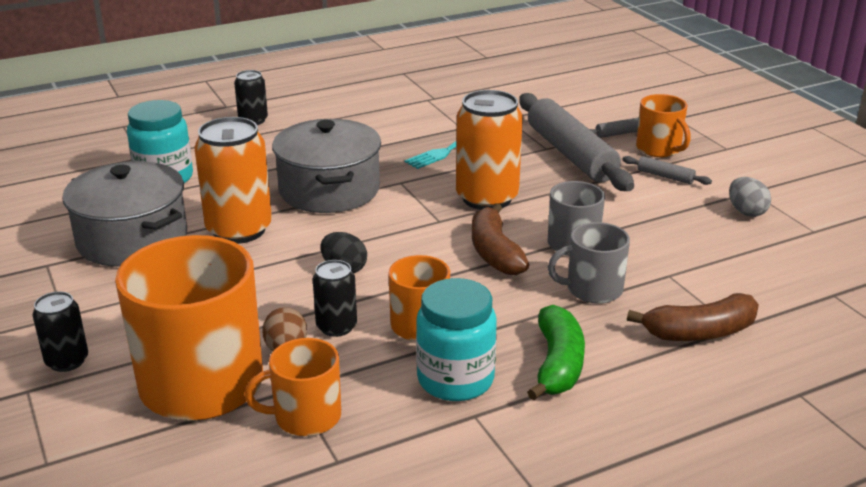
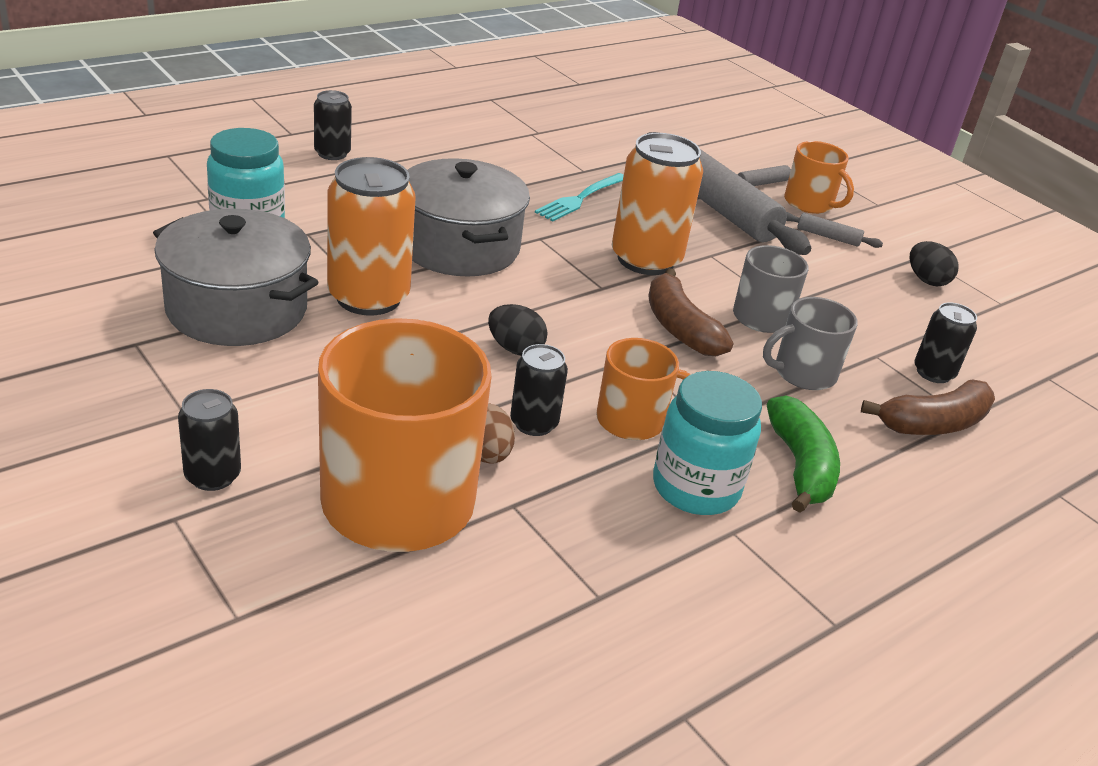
camera: 15 degrees left, 5 degrees up
orange mug [245,338,341,436] -> none
grey egg [729,177,771,217] -> black egg [910,241,959,287]
none -> black can [914,302,977,383]

